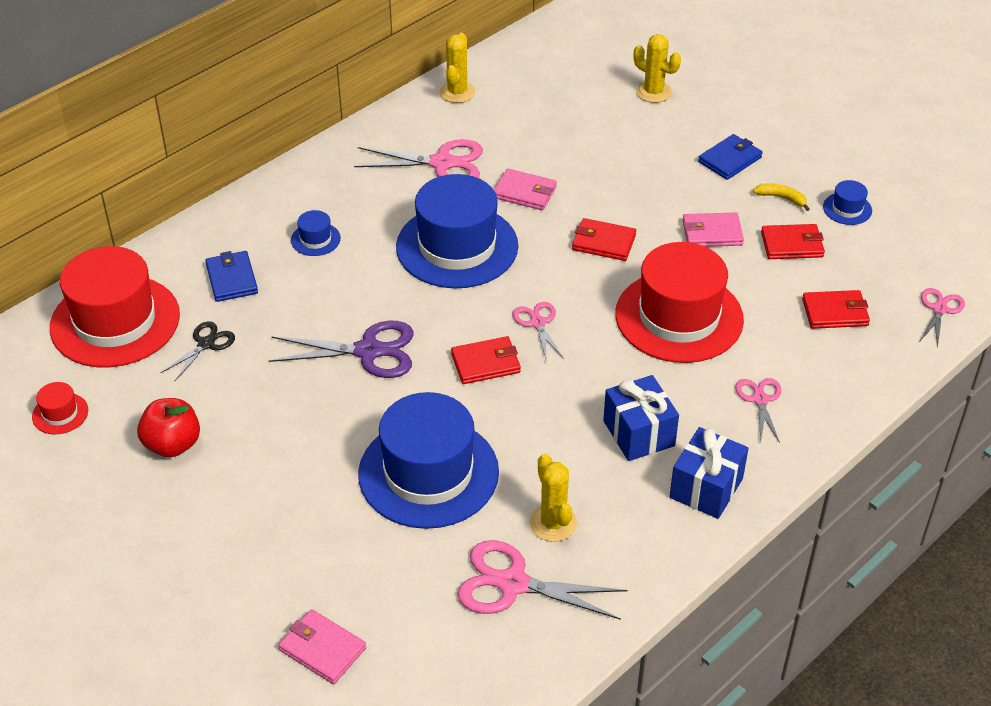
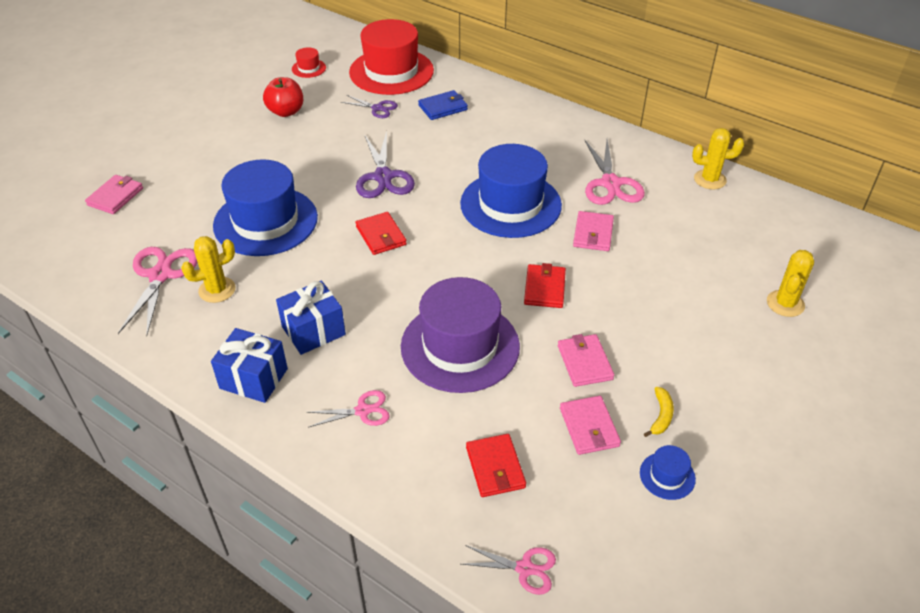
camera: 80 degrees right, 0 degrees up
black scissors [160,321,235,381] -> purple scissors [341,95,398,118]
blue hat [291,210,341,256] -> none
pink scissors [512,302,564,362] -> none
red hat [615,242,744,363] -> purple hat [401,277,520,393]
blue wallet [698,134,763,180] -> none
red wallet [761,224,825,259] -> pink wallet [560,396,621,455]

